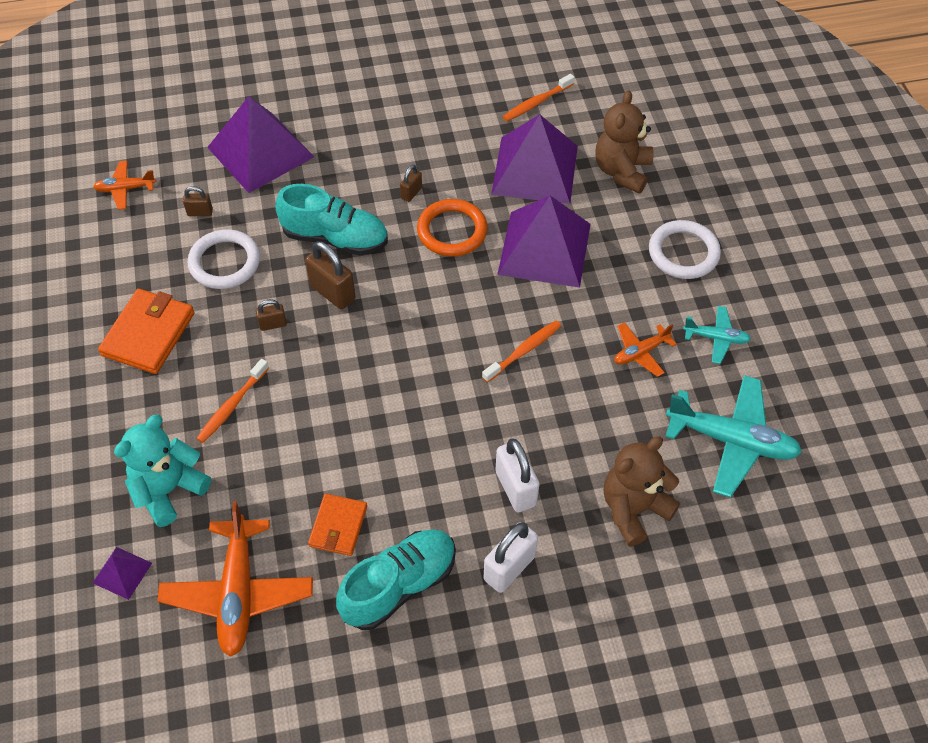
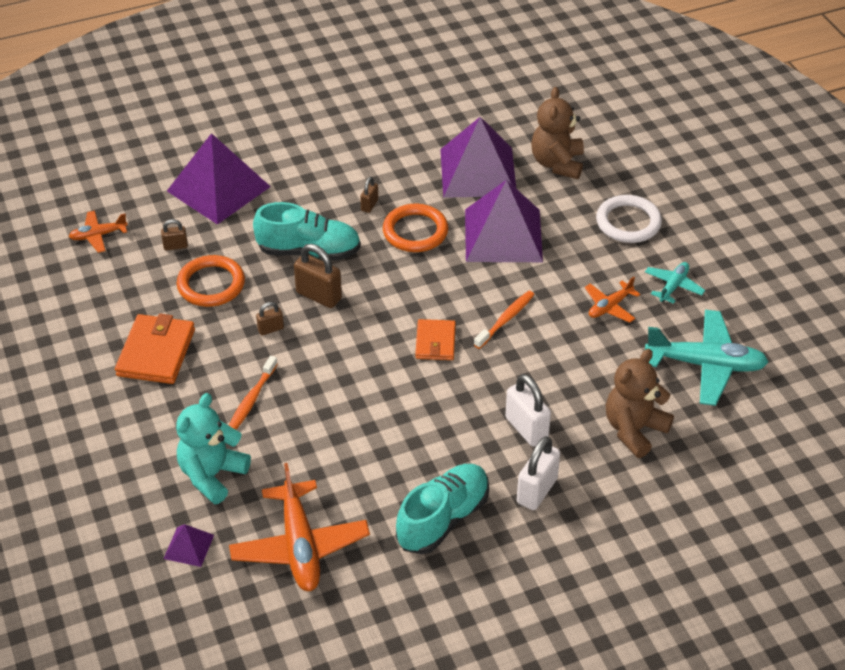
camera: 10 degrees left, 10 degrees down
white ring [187,229,260,289] -> orange ring [177,255,245,307]
orange wallet [308,494,367,556] -> orange wallet moved to [415,319,456,360]
orange toothbrush [503,74,575,121] -> none
turquoise plane [683,306,751,364] -> turquoise plane turned 60 degrees counterclockwise [645,262,705,304]

